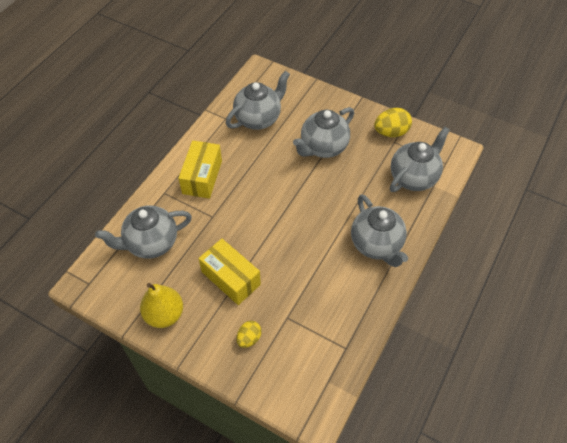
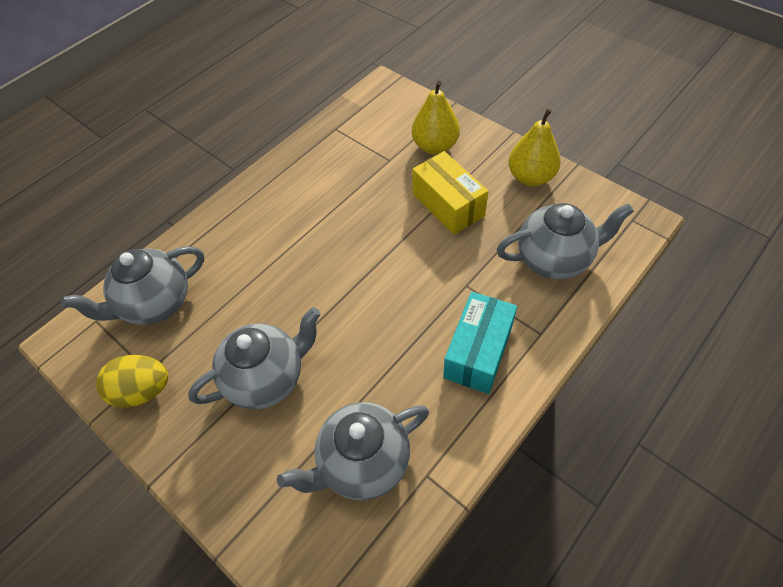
camera: 165 degrees left, 0 degrees up
yellow box [178,140,222,199] -> turquoise box [443,292,517,394]
yellow egg [237,321,262,348] -> yellow pear [412,81,460,155]
grey teapot [351,194,408,267] -> none

